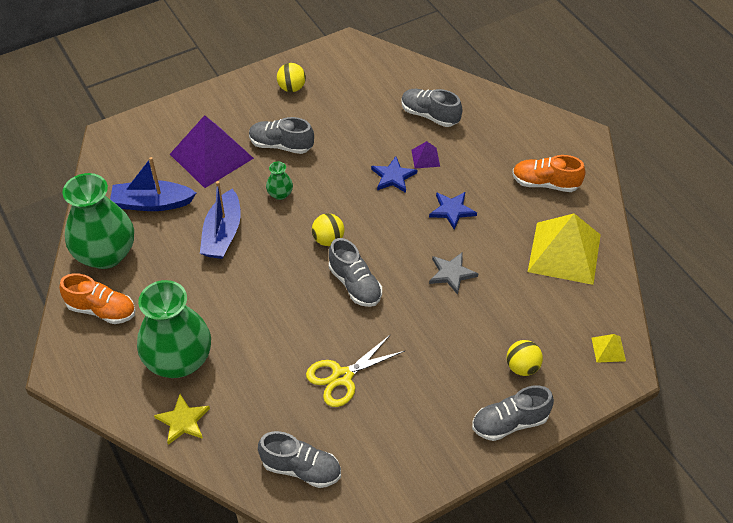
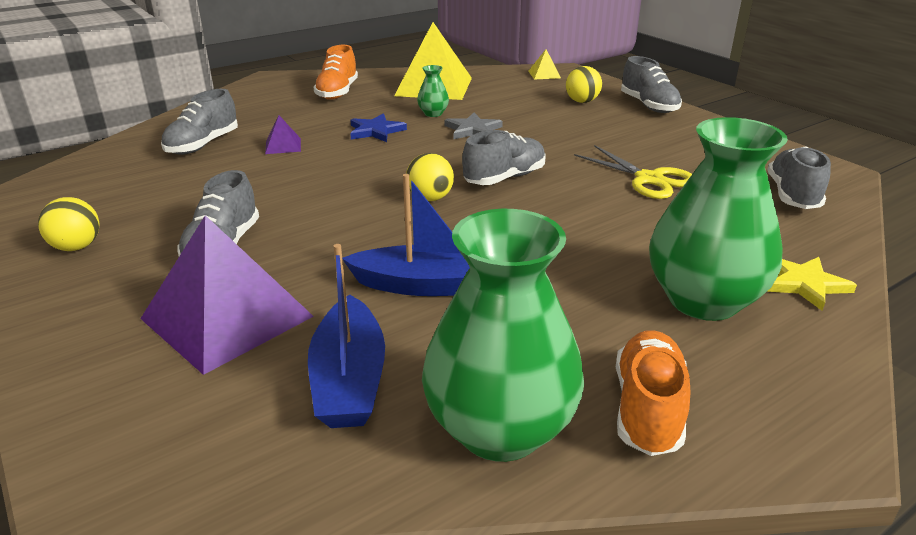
camera: 95 degrees left, 20 degrees down
green vase [266,161,293,200] -> green vase moved to [417,65,449,117]
blue star [371,156,417,193] -> none

